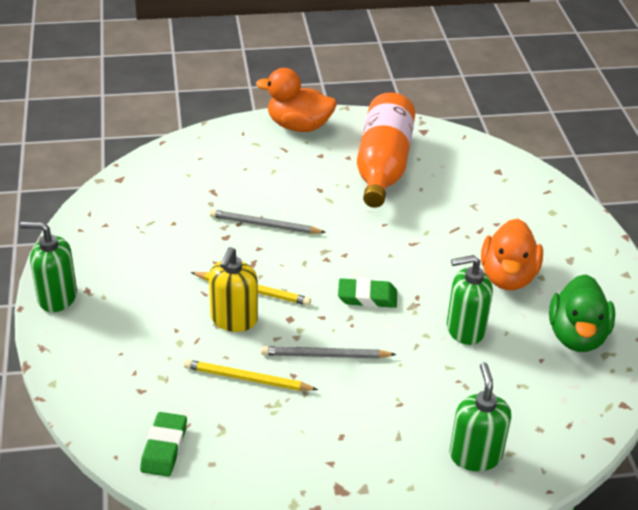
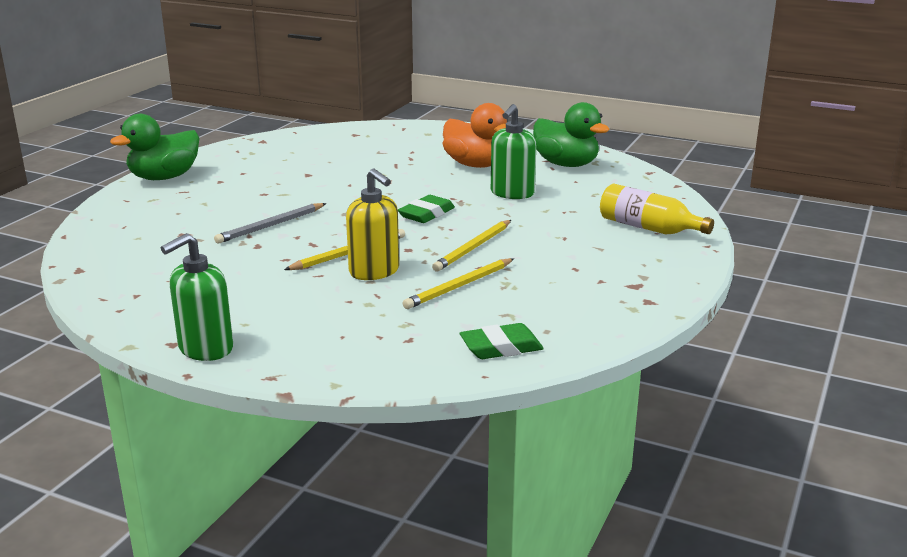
camera: 55 degrees left, 15 degrees down
green eraser [140,412,187,477] -> green eraser turned 60 degrees counterclockwise [460,323,544,359]
orange duck [256,68,337,132] -> green duck [110,114,199,180]
grey pencil [261,346,397,359] -> yellow pencil [432,220,511,271]
orange bottle [357,92,415,208] -> none
green soap dispenser [450,362,511,471] -> yellow bottle [600,183,714,234]

